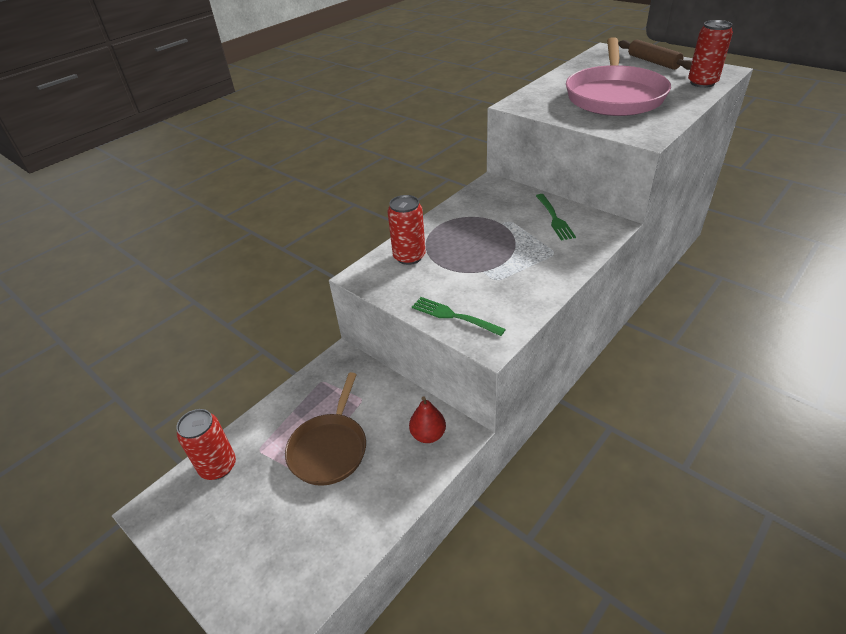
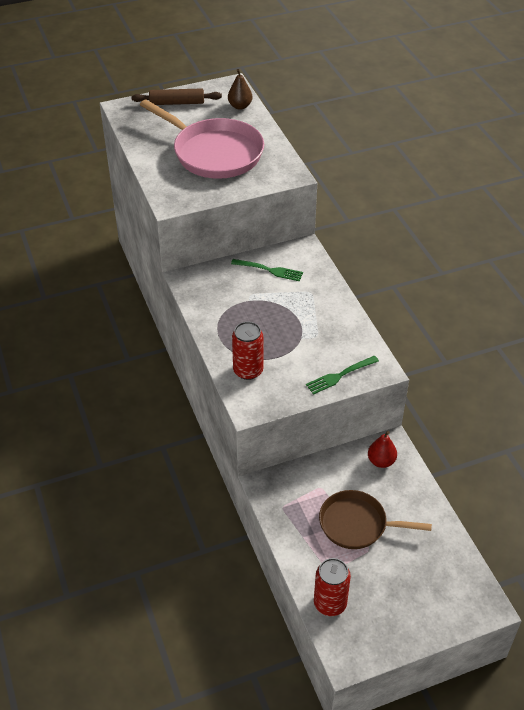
camera: 65 degrees left, 5 degrees up
brown pan [285,372,366,486] -> brown pan turned 150 degrees clockwise [319,490,432,549]
red can [688,20,733,88] -> brown pear [228,69,252,110]

